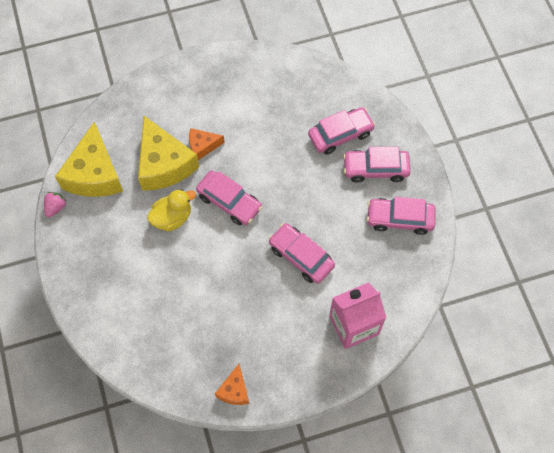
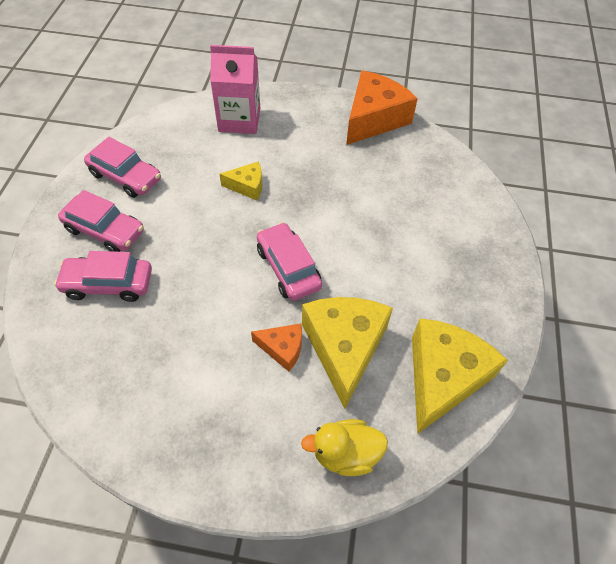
camera: 155 degrees left, 10 degrees down
pink strawberry [44,192,66,217] -> none
yellow duck [147,189,196,232] -> yellow duck moved to [301,419,388,476]
orange cheese [215,364,249,405] -> orange cheese [346,71,418,145], size x1.99
pink car [268,223,335,284] -> yellow cheese [219,161,262,200]

